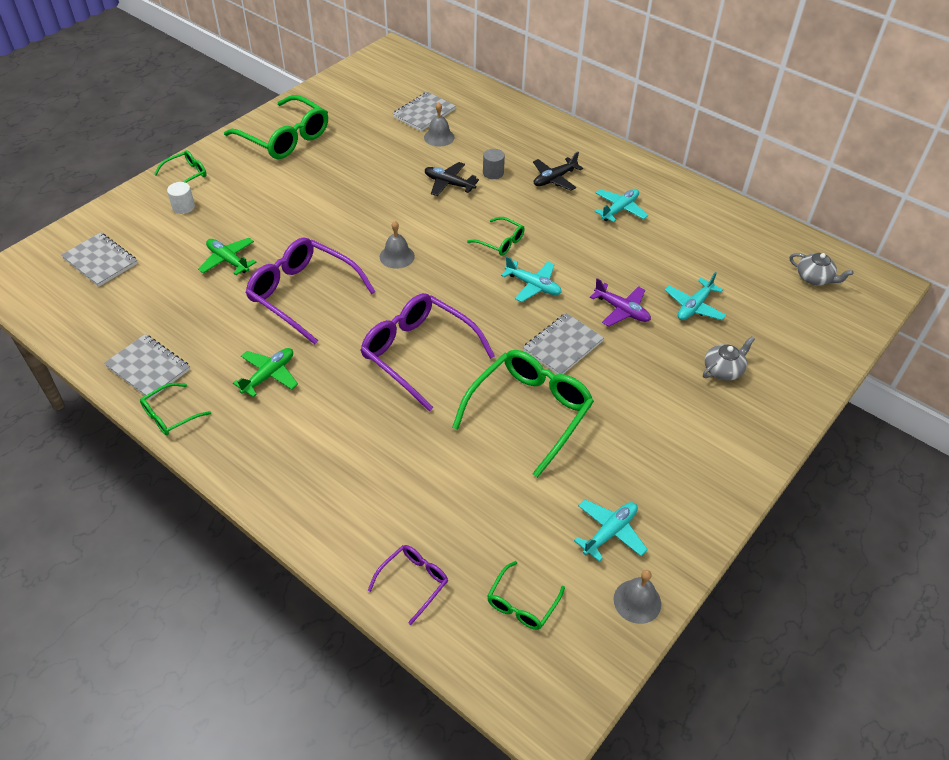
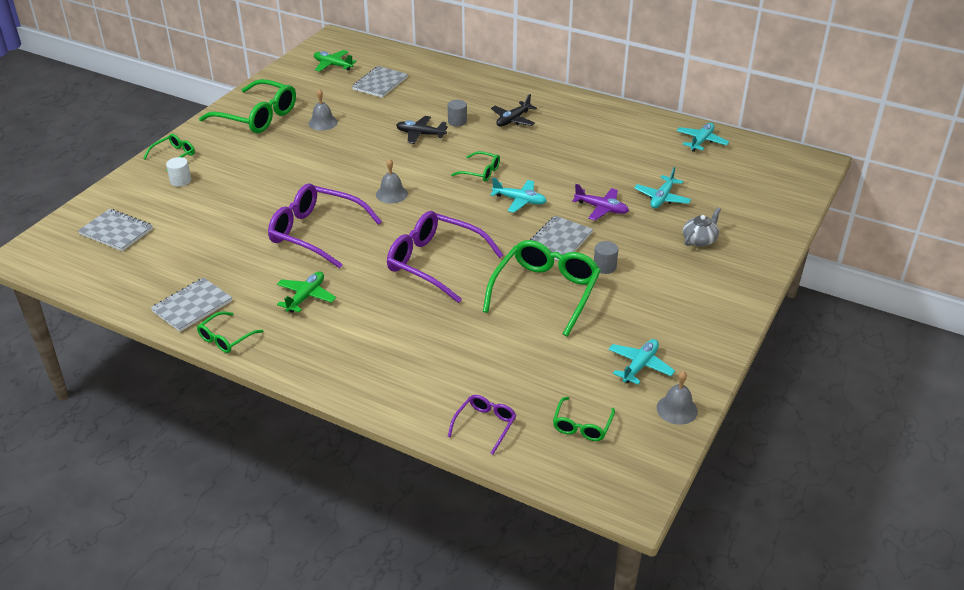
camera: 10 degrees left, 10 degrees down
grey notebook [104,334,190,399] -> grey notebook turned 75 degrees counterclockwise [151,278,232,332]
green plane [198,238,256,275] -> green plane moved to [314,50,357,72]
grey bell [424,102,455,146] -> grey bell moved to [308,89,338,131]
turquoise plane [594,189,648,222] -> turquoise plane moved to [676,123,729,152]
grey teapot [790,253,854,285] -> none
none -> grey cylinder [594,241,618,274]

